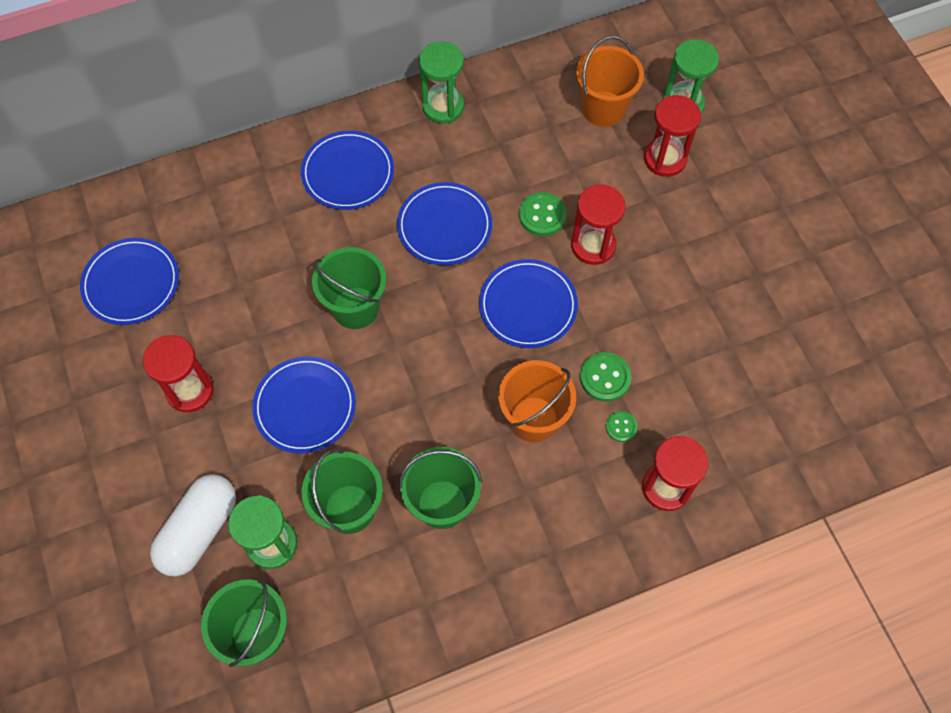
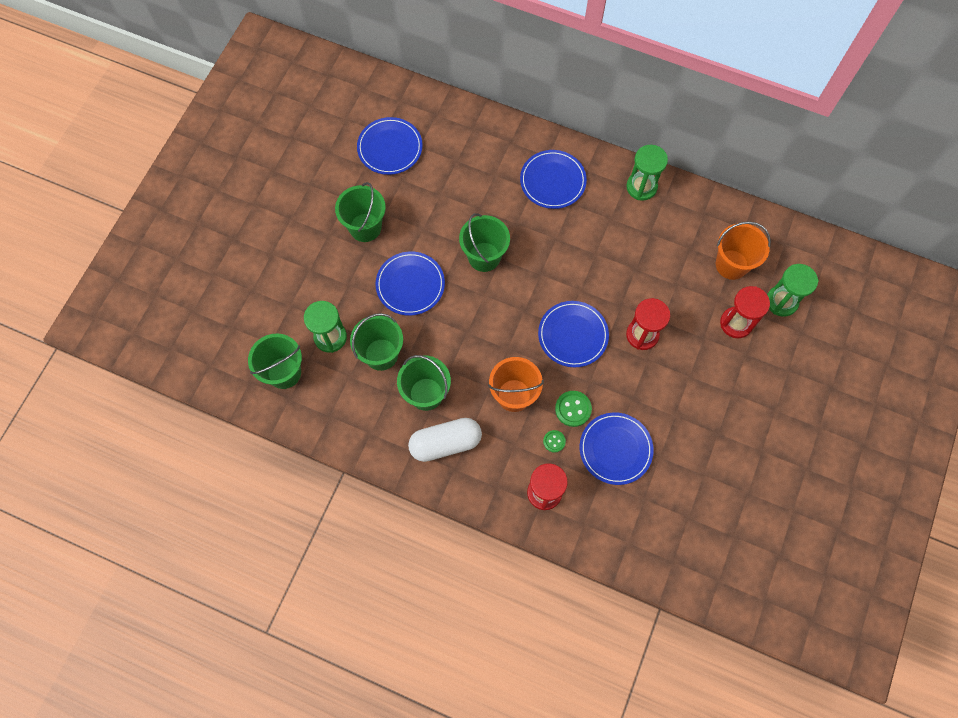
camera: 45 degrees right, 5 degrees up
red hourglass [143,335,214,412] -> green bucket [335,182,386,242]
white capsule [150,474,236,576] -> white capsule moved to [408,418,482,462]
blue plate [397,182,492,265] -> blue plate moved to [580,412,654,485]
green button [519,192,567,236] -> none

